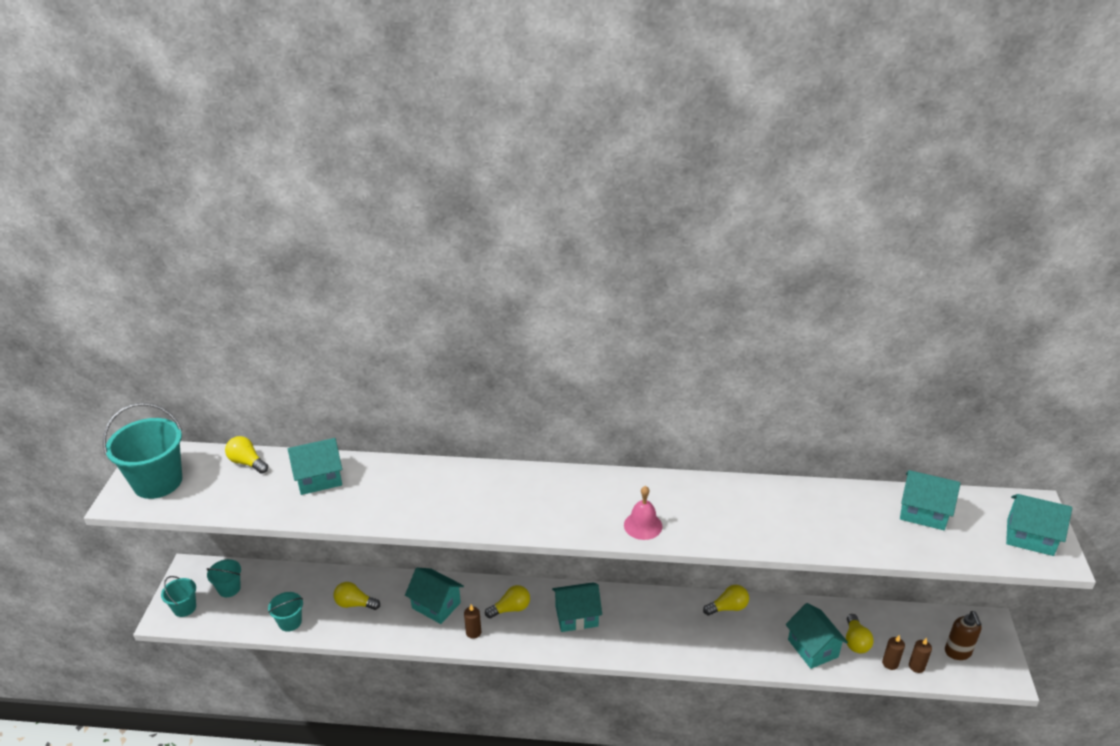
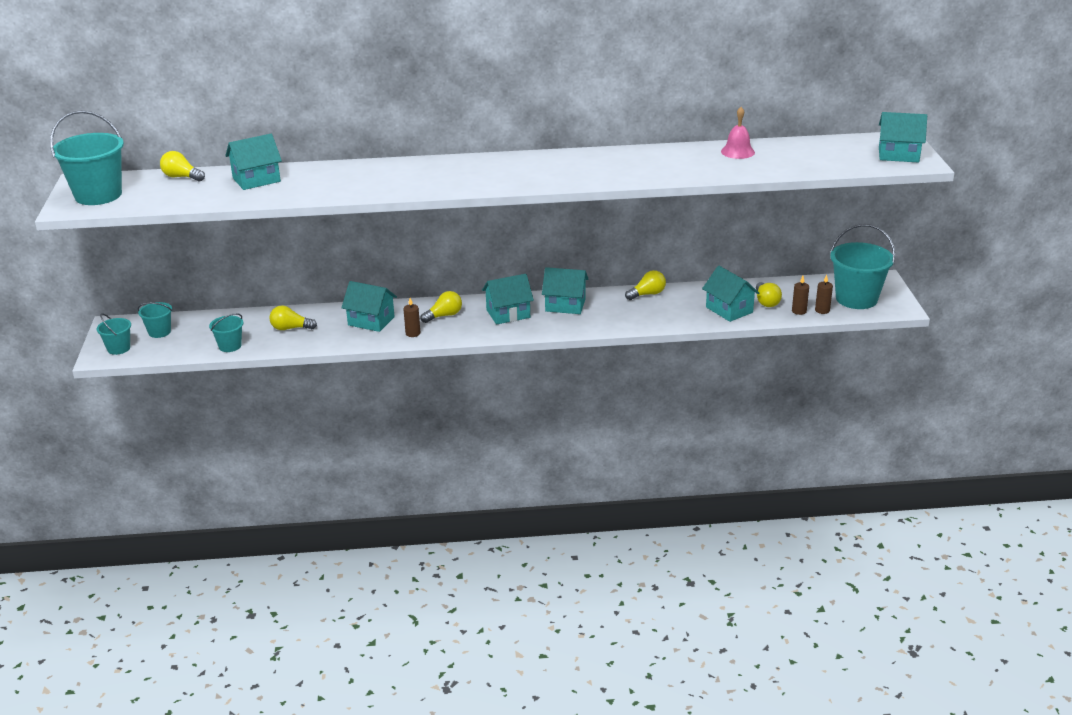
camera: 10 degrees left, 5 degrees down
pink bell [624,486,662,540] -> pink bell moved to [721,107,755,159]
turquoise house [900,470,961,530] -> turquoise house moved to [542,267,588,314]
brown soap dispenser [945,611,982,660] -> turquoise bucket [830,224,896,309]

